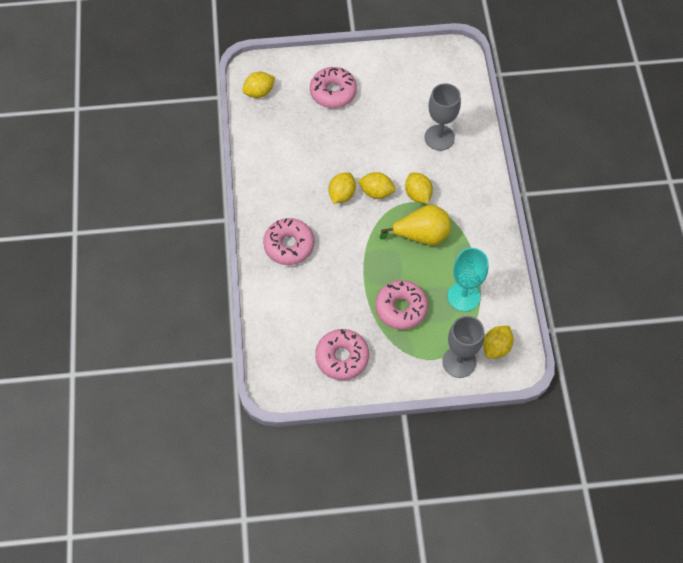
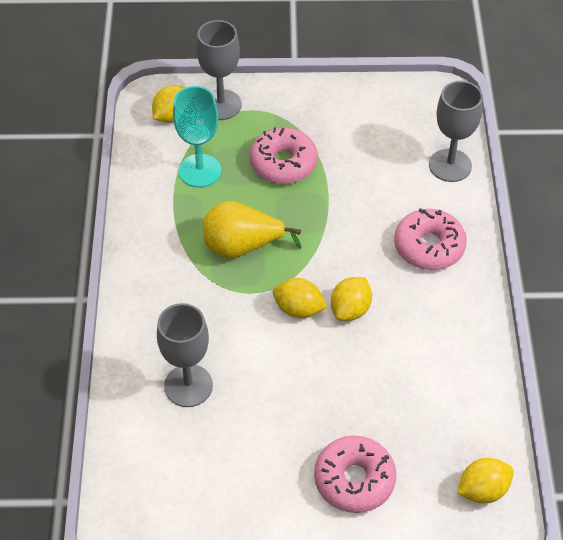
camera: 175 degrees left, 10 degrees down
pink donut [315,329,369,380] -> none
yellow lemon [405,173,433,204] -> none
none -> grey goblet [429,81,483,182]

